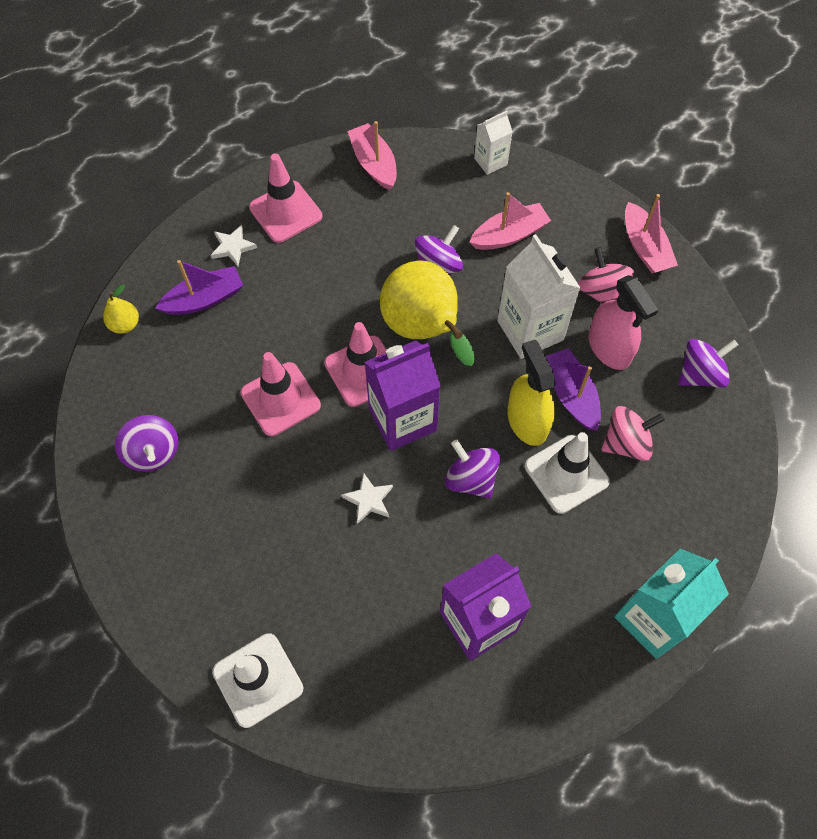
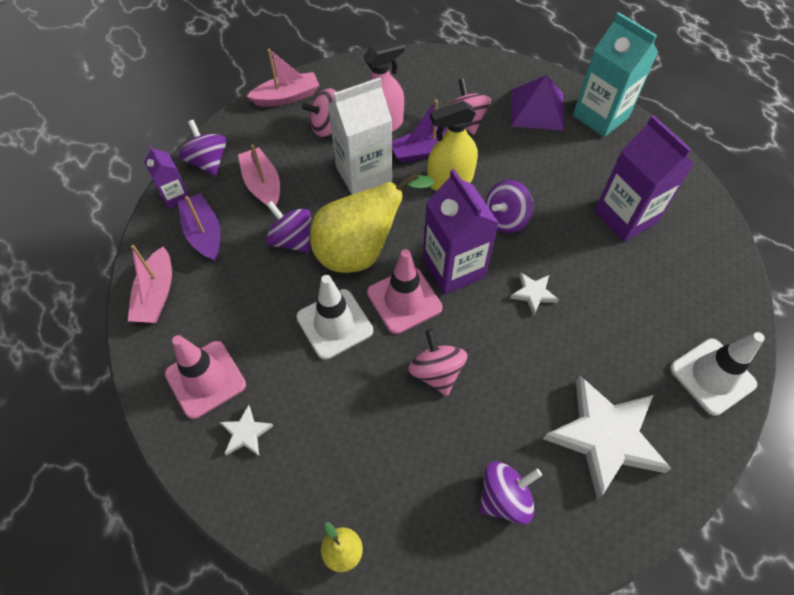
camera: 90 degrees left, 5 degrees down
purple boat [155,260,243,315] -> purple boat moved to [178,194,220,262]
pink traffic cone [241,352,321,436] -> pink spinning top [408,329,467,396]
pink boat [347,121,397,190] -> pink boat turned 60 degrees counterclockwise [128,245,172,323]
white carton [474,111,513,175] -> purple carton [144,145,190,209]
white traffic cone [525,432,610,514] -> white traffic cone moved to [296,275,373,360]
purple spinning top [679,339,738,388] -> purple spinning top moved to [179,120,227,176]
none -> purple pyramid [511,75,564,131]
none -> white star [543,376,672,499]

